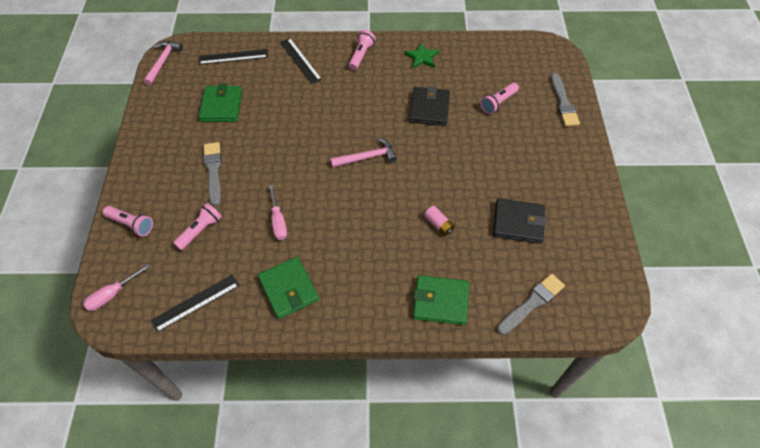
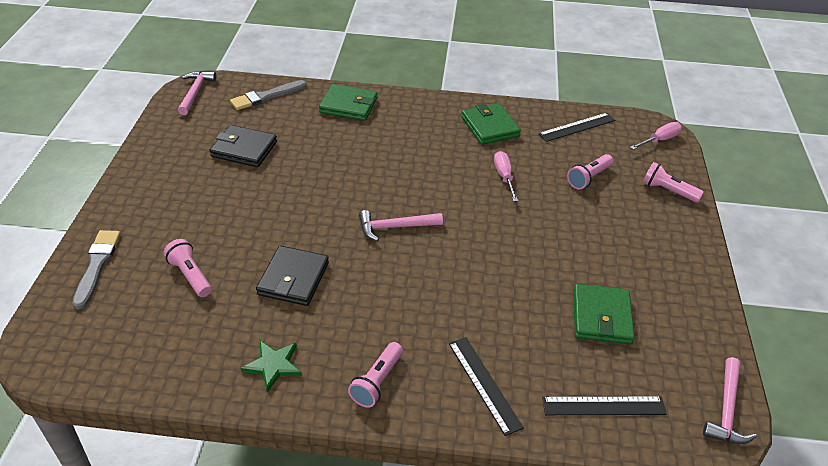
camera: 175 degrees left, 15 degrees down
grey brush [203,142,222,206] -> none
pink battery [424,206,455,236] -> none
pink flashlight [480,83,519,114] -> pink flashlight turned 90 degrees counterclockwise [164,239,212,297]
none -> pink hammer [178,71,216,115]

